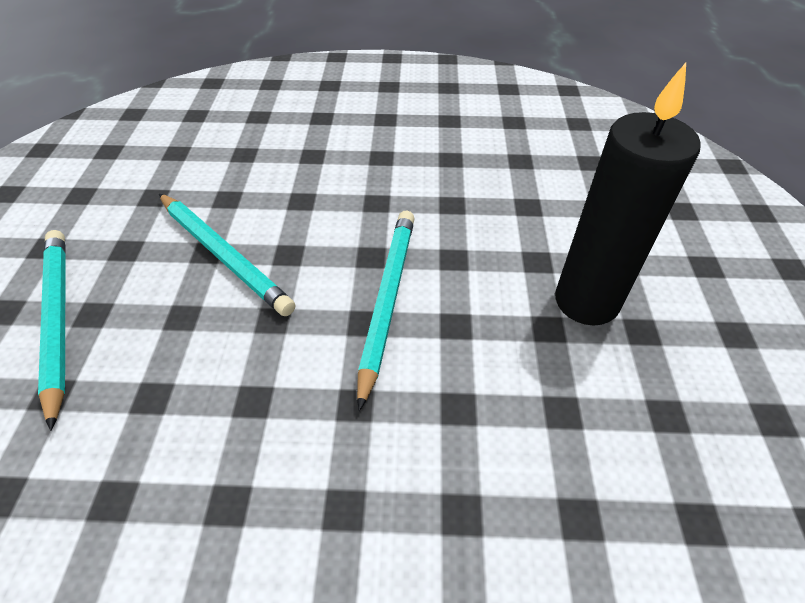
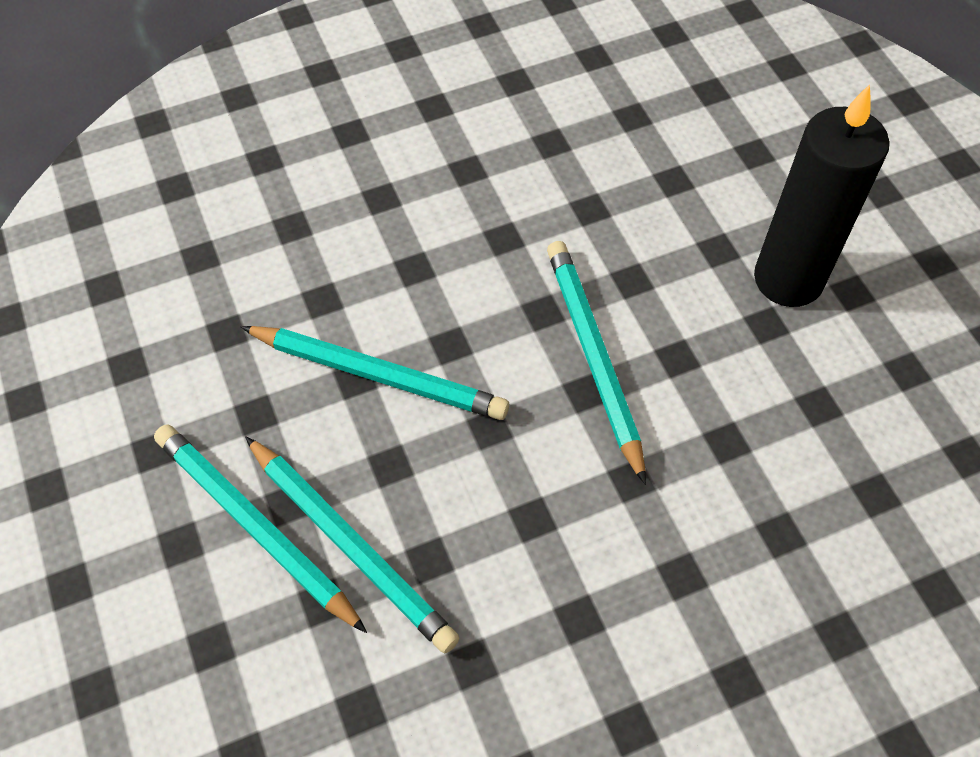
camera: 25 degrees left, 10 degrees up
none -> turquoise pencil [245,436,460,654]

